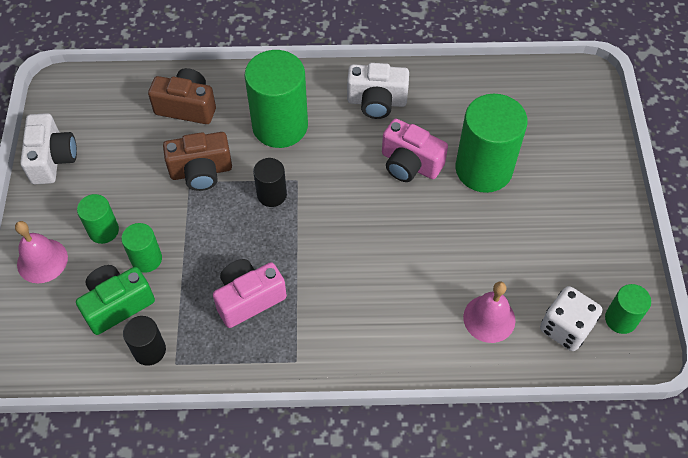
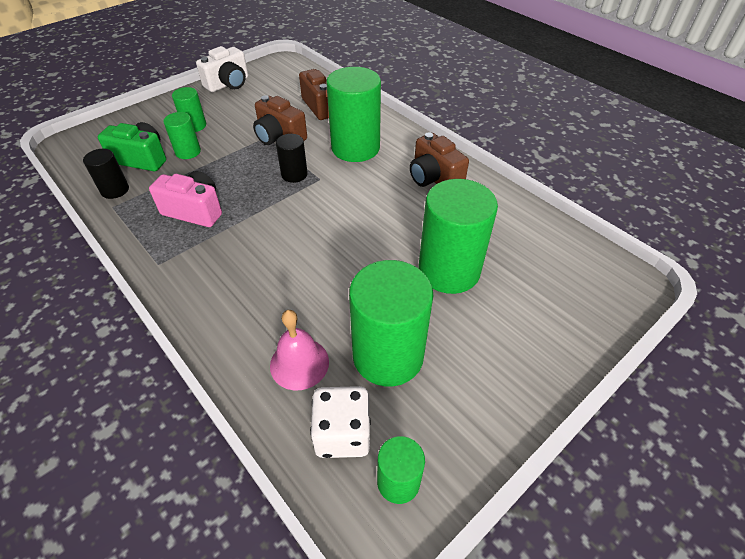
camera: 50 degrees right, 10 degrees down
pink bell [15,221,68,283] -> none
white camera [347,63,409,119] -> brown camera [410,132,469,187]
pink camera [382,119,448,182] -> none
none -> green cylinder [349,260,433,387]

